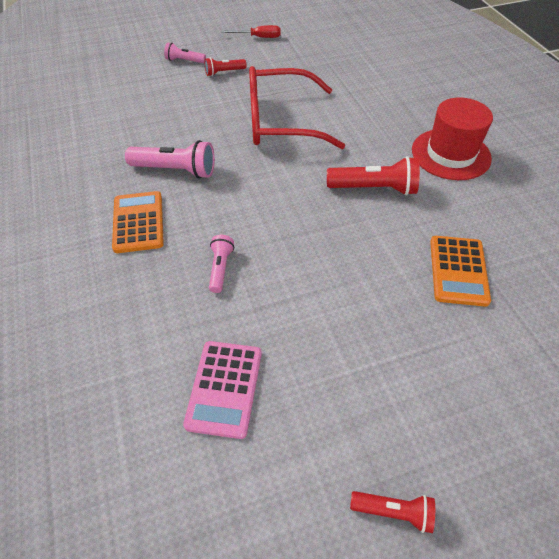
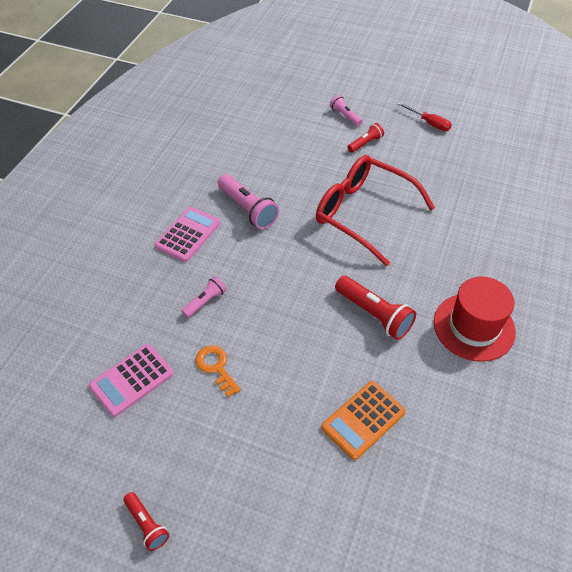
camera: 40 degrees right, 0 degrees up
orange calculator [112,191,164,253] -> pink calculator [155,207,220,262]
red flashlight [205,58,247,76] -> red flashlight turned 120 degrees clockwise [348,123,384,153]
none -> orange key [196,345,241,397]

